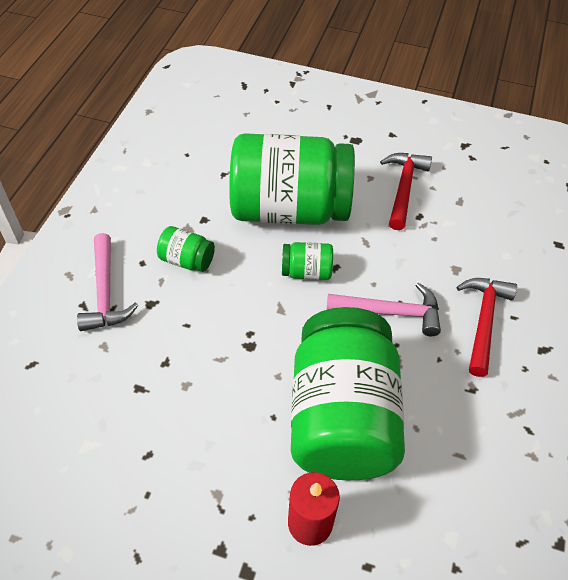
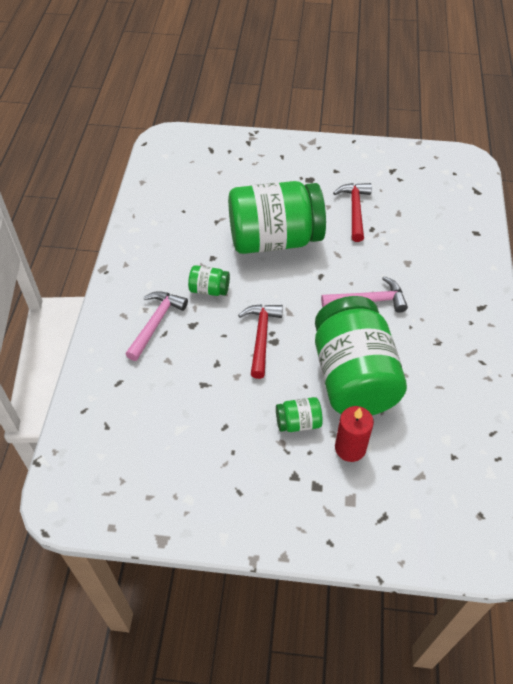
camera: 10 degrees left, 0 degrees up
pink hammer [77,233,138,331] -> pink hammer turned 135 degrees counterclockwise [125,291,188,361]
green jar [282,242,333,280] -> green jar moved to [276,397,323,432]
red hammer [457,278,517,377] -> red hammer moved to [238,304,283,379]

